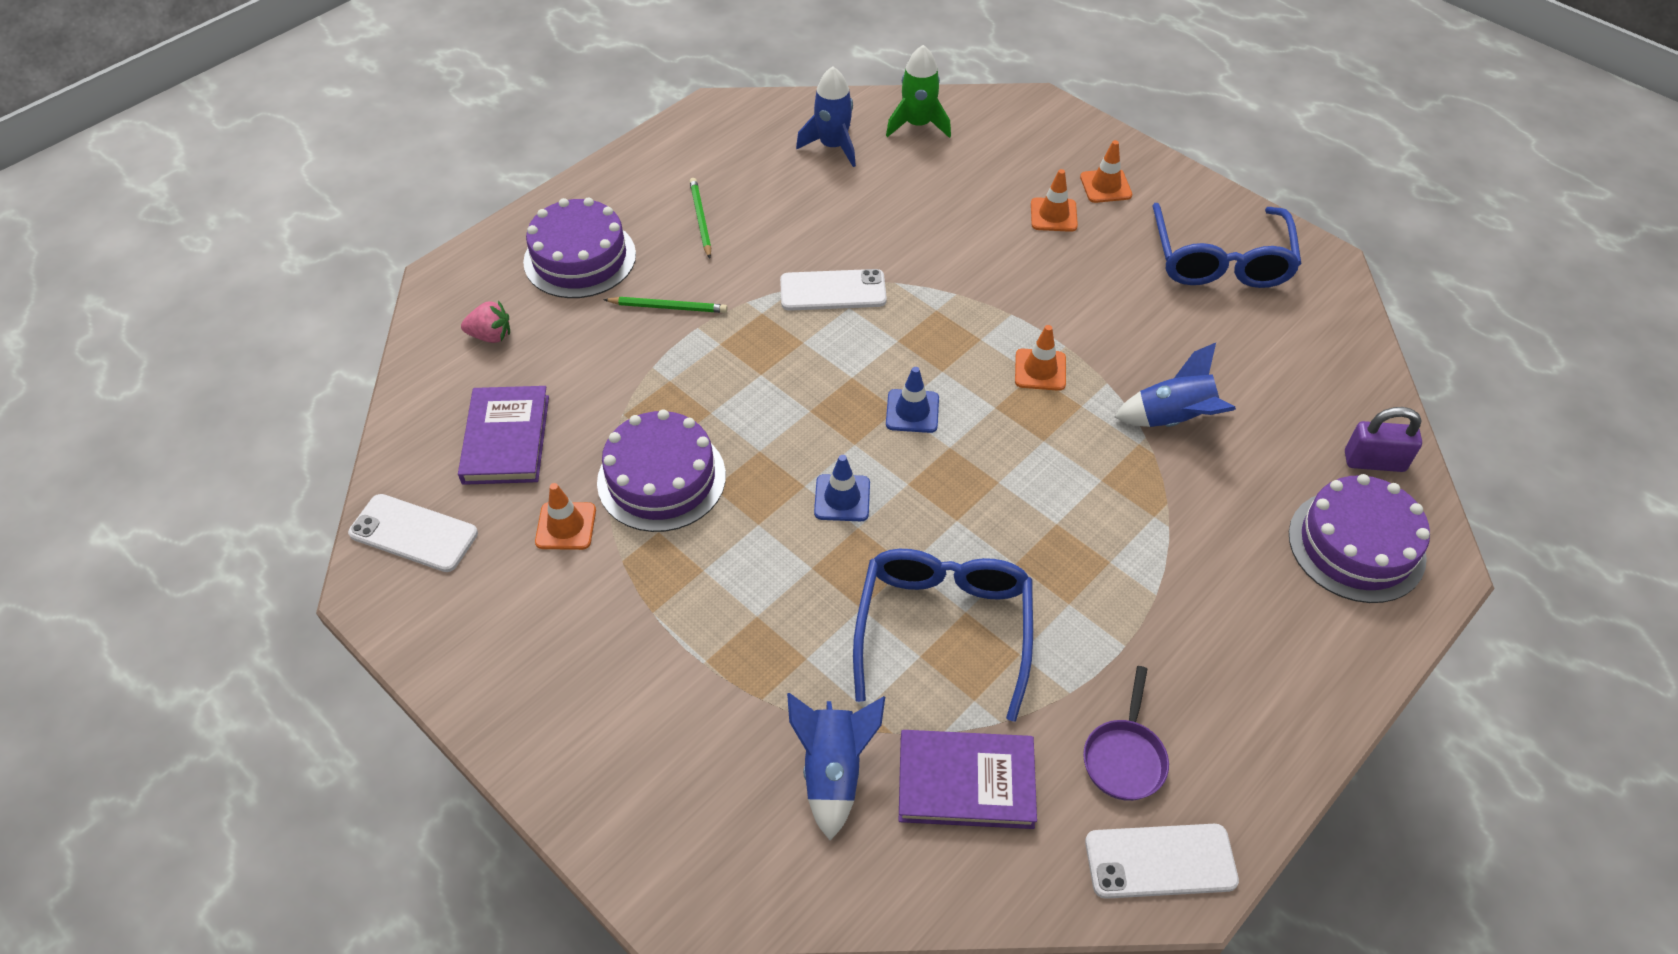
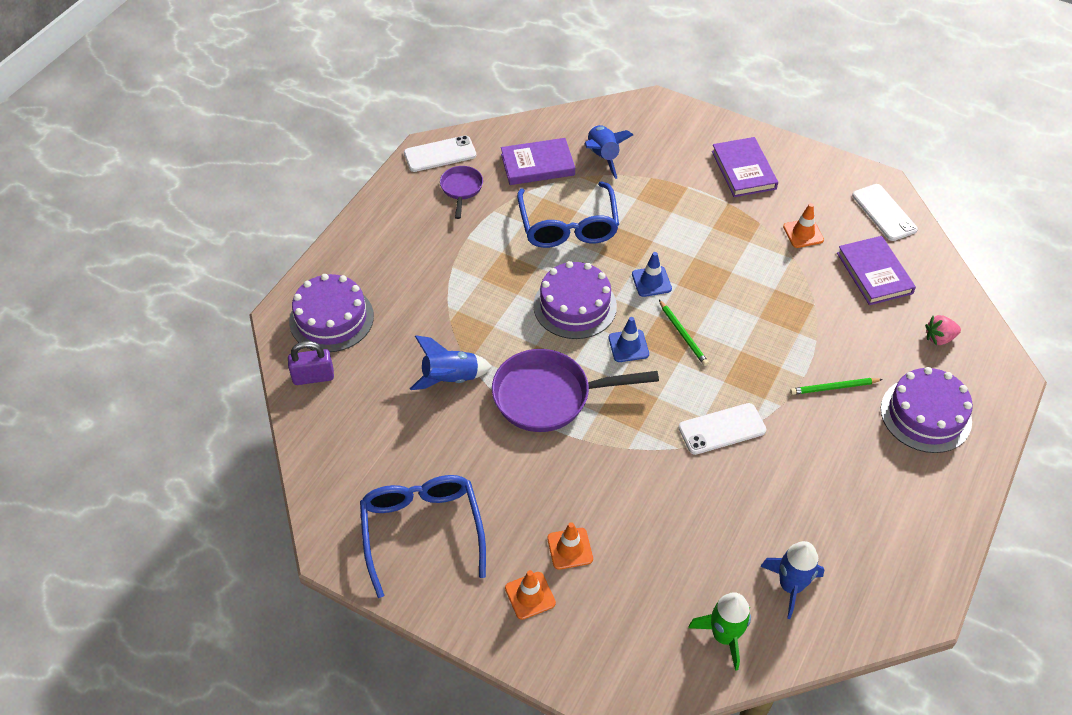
camera: 165 degrees right, 0 degrees up
white phone [348,494,478,572] -> white phone turned 60 degrees clockwise [852,184,918,241]
purple cake [597,409,726,532] -> purple cake moved to [533,261,617,339]
green pencil [689,178,711,259] -> green pencil moved to [659,300,709,366]
orange traffic cone [1015,325,1066,391] -> purple pan [492,349,659,432]
none -> purple book [712,137,778,197]

